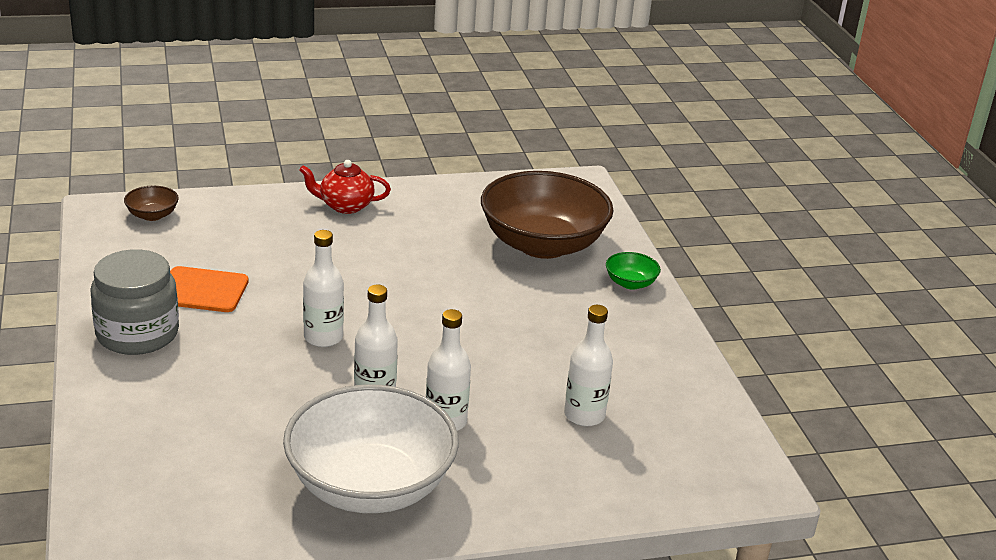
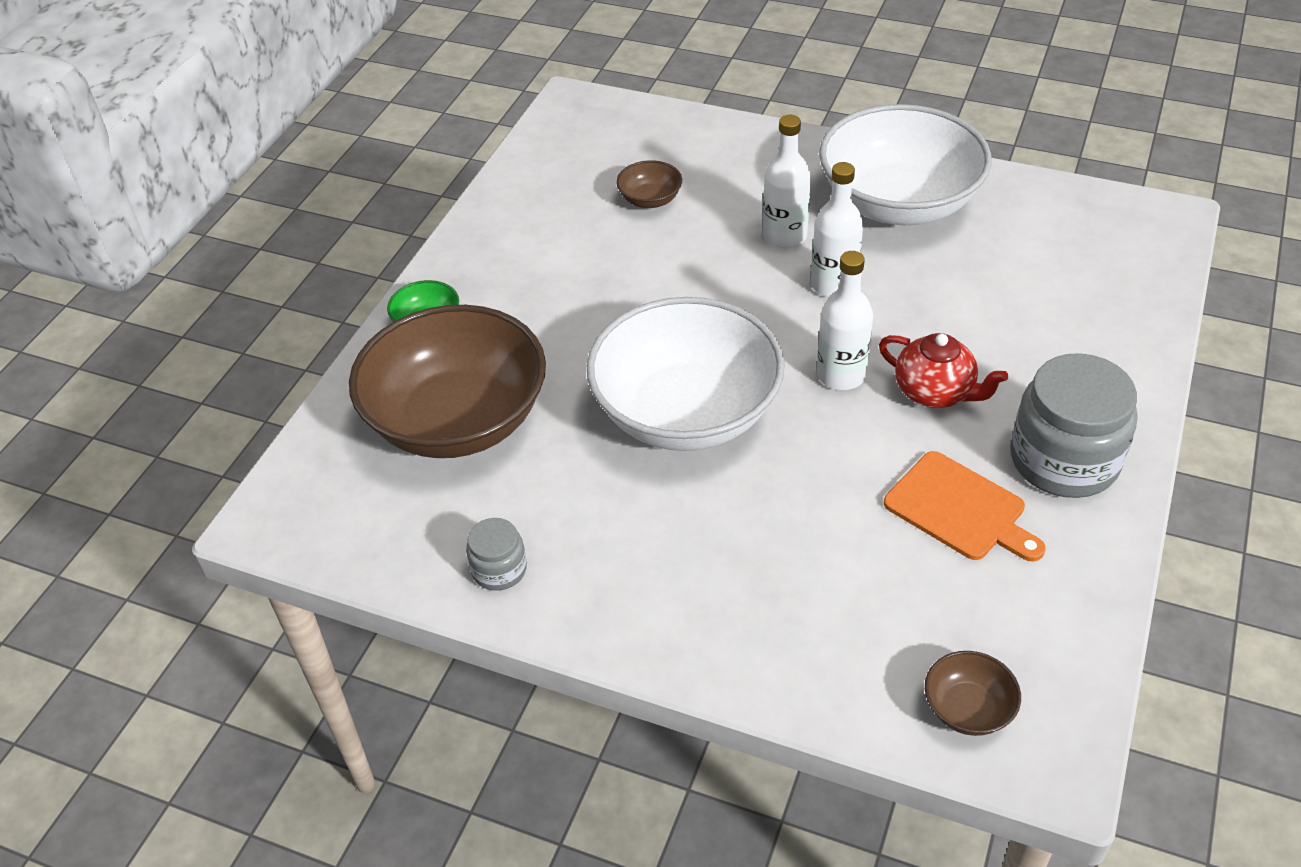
camera: 140 degrees left, 15 degrees up
red teapot [299,160,391,214] -> red teapot moved to [879,333,1008,408]
white bottle [564,305,613,426] -> brown bowl [616,160,682,208]
none -> grey jar [466,518,527,591]
none -> white bowl [587,297,785,451]

